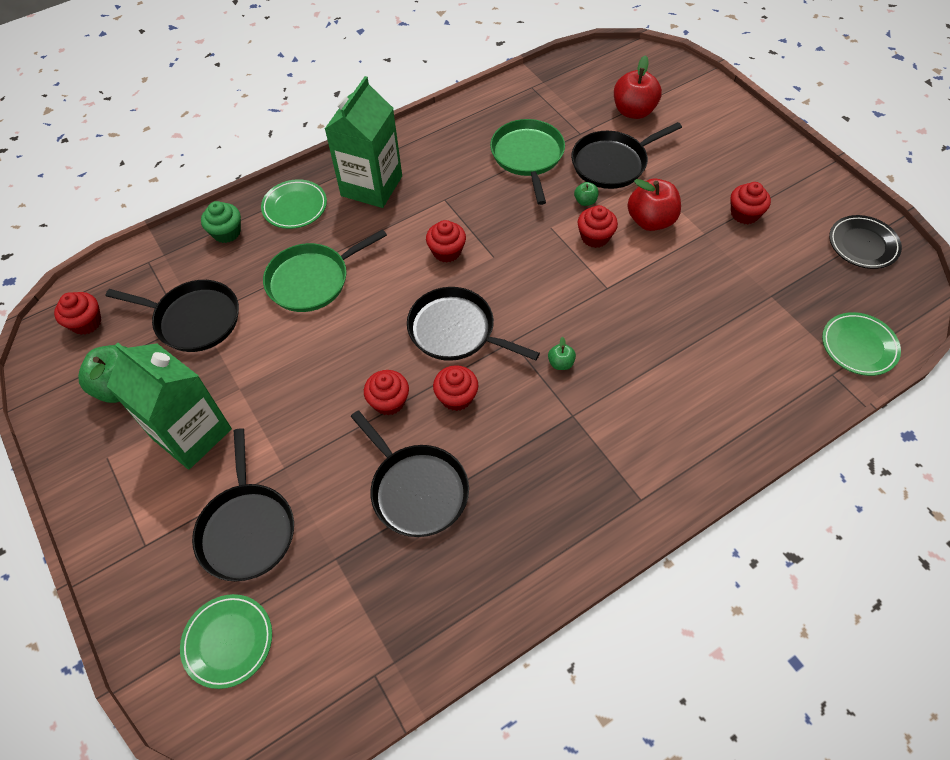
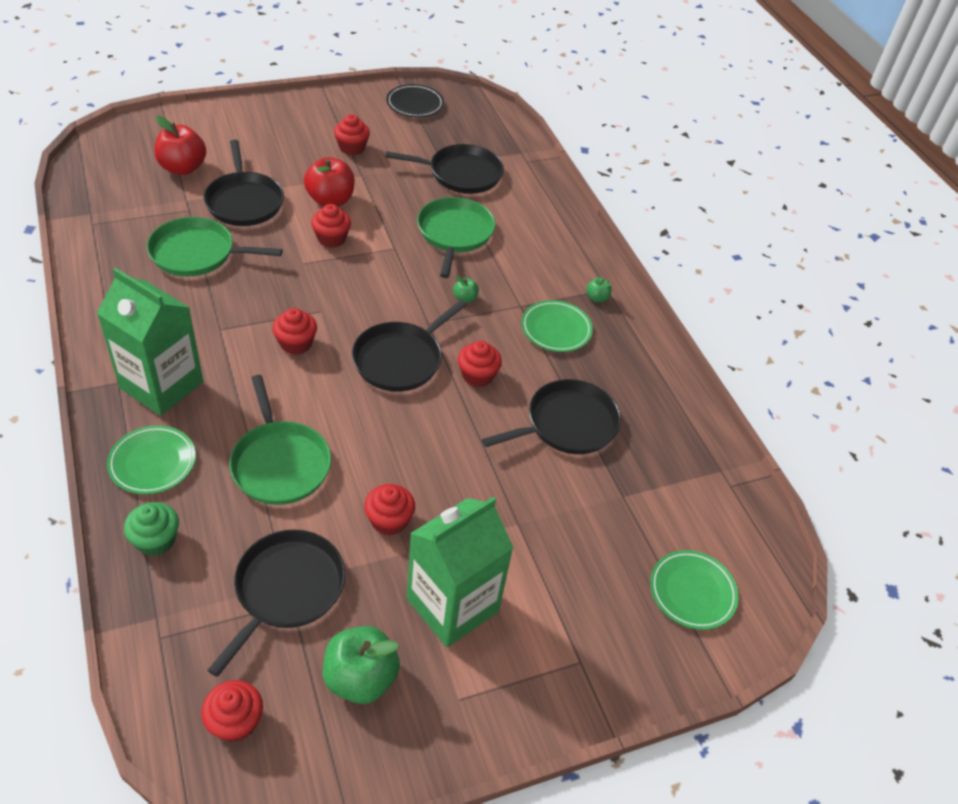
camera: 85 degrees left, 10 degrees down
black pan [192,428,294,581] -> black pan moved to [385,144,504,194]
red cupcake [364,370,409,416] -> red cupcake moved to [364,484,415,536]
green apple [574,182,599,206] -> green apple moved to [586,278,612,302]
green plate [822,312,901,376] -> green plate moved to [521,300,593,352]
none -> green pan [417,197,495,278]

